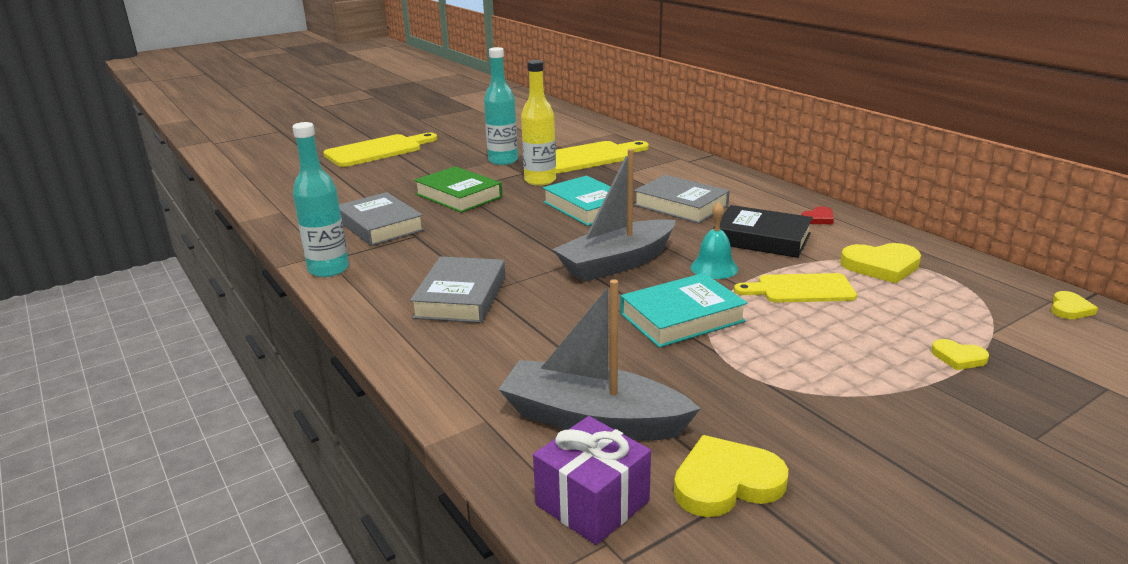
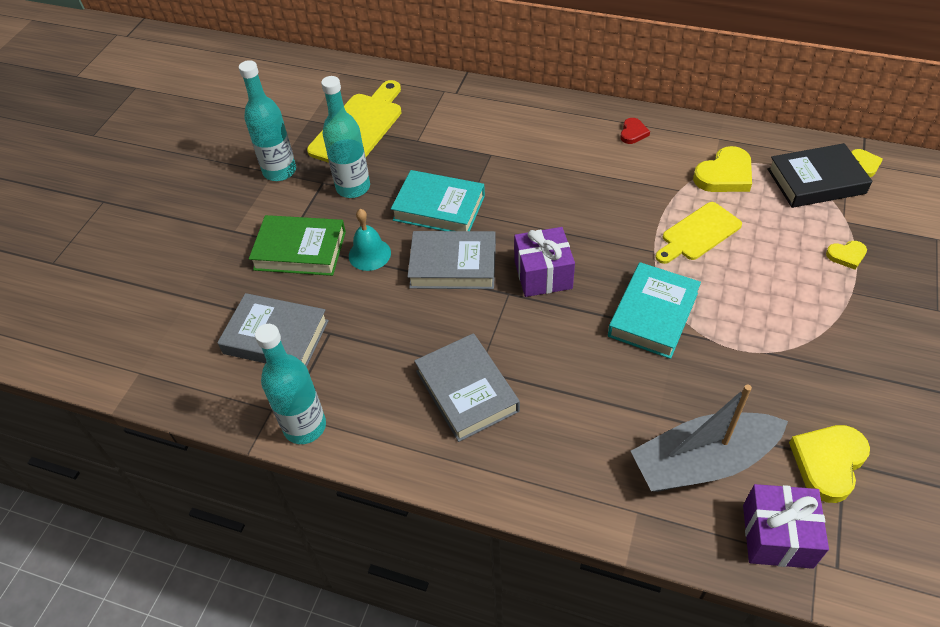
camera: 35 degrees left, 25 degrees up
yellow cutting board [323,133,437,167] -> none
yellow bottle [521,60,556,186] -> turquoise bottle [321,76,370,198]
grey boat [553,149,676,282] -> purple gift [514,227,575,297]
grey book [634,175,730,223] -> grey book moved to [407,231,496,289]
turquoise bell [690,202,738,279] -> turquoise bell moved to [349,209,391,271]
black book [720,205,813,258] -> black book moved to [767,143,872,208]

